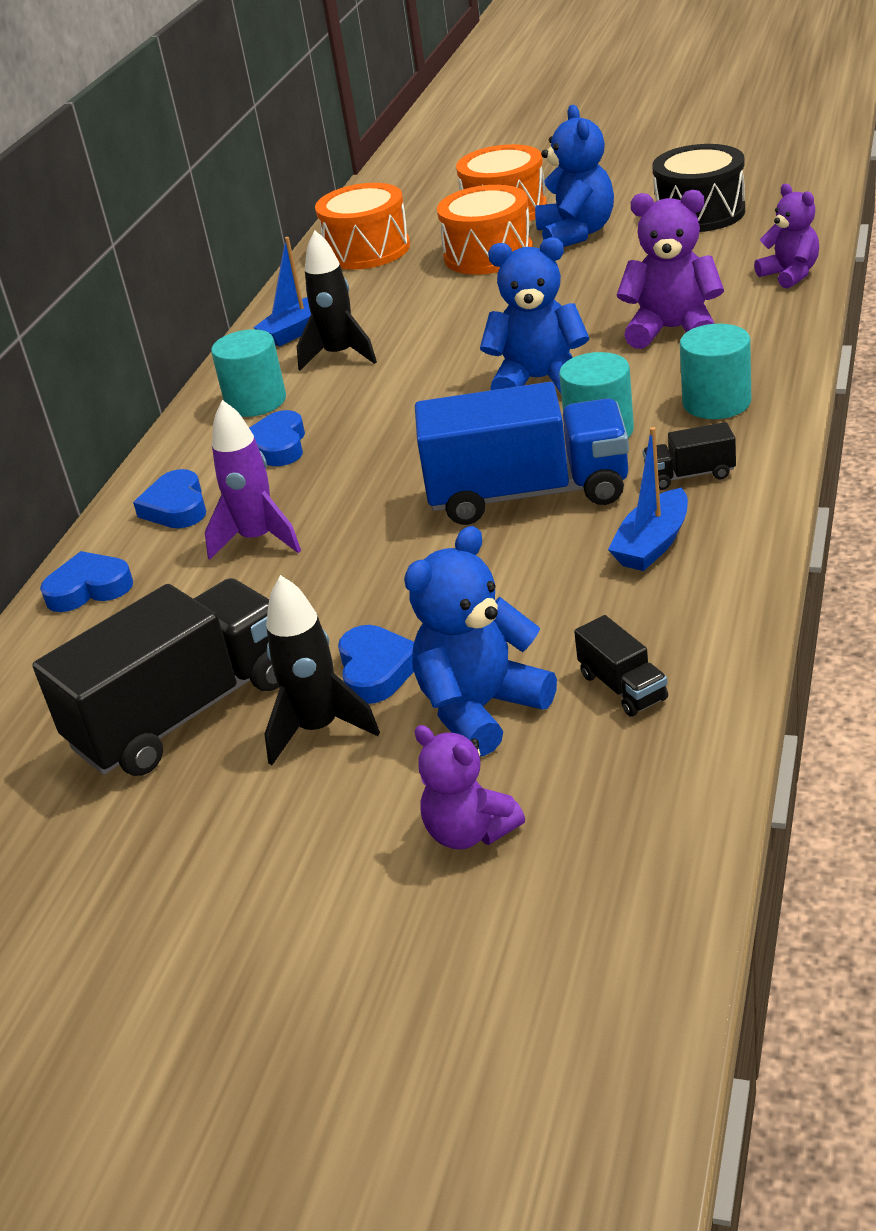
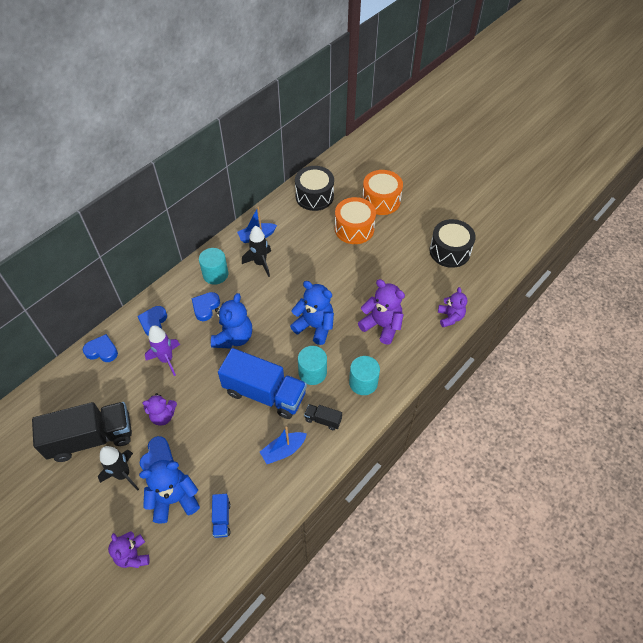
camera: 20 degrees right, 20 degrees up
orange drum [315,183,410,270] -> black drum [295,166,334,211]
blue teddy bear [535,105,614,247] -> blue teddy bear moved to [211,293,252,349]
black truck [574,615,668,716] -> blue truck [212,494,231,538]
none -> purple teddy bear [143,393,177,426]

